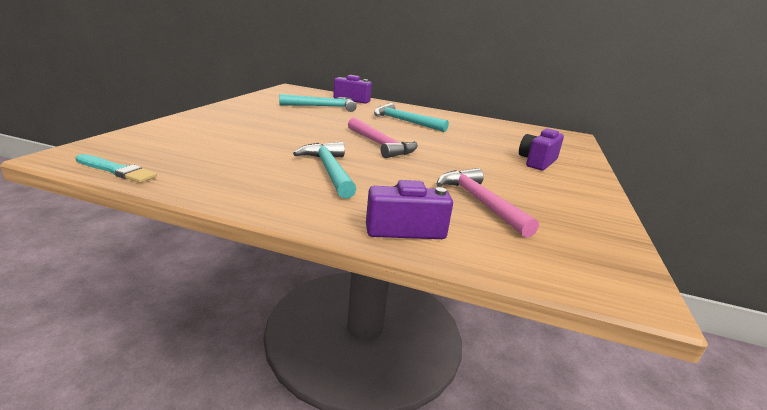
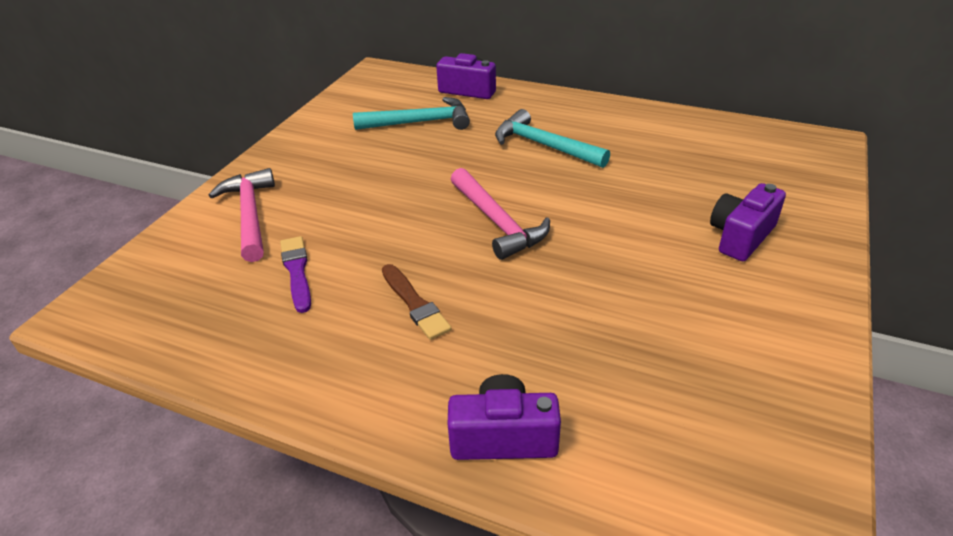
camera: 10 degrees right, 15 degrees up
turquoise brush [75,154,157,183] -> none
turquoise hammer [293,142,357,199] -> brown brush [382,264,452,340]
pink hammer [437,168,539,238] -> pink hammer moved to [209,168,275,262]
none -> purple brush [280,236,311,313]

